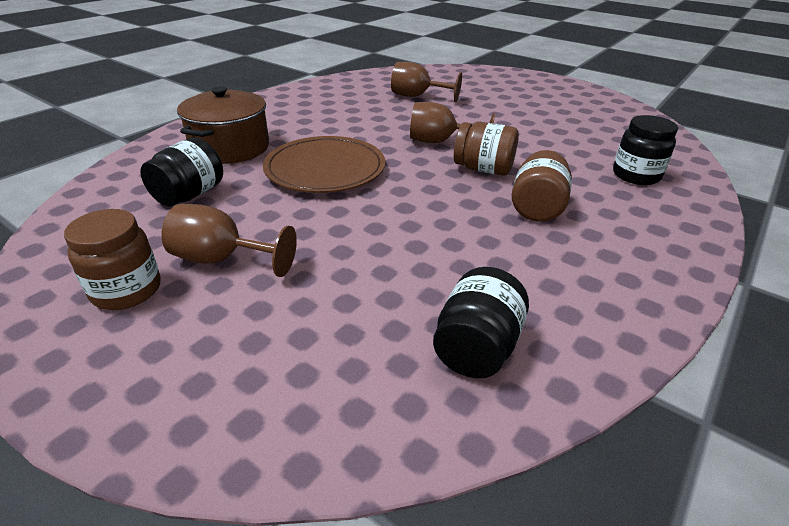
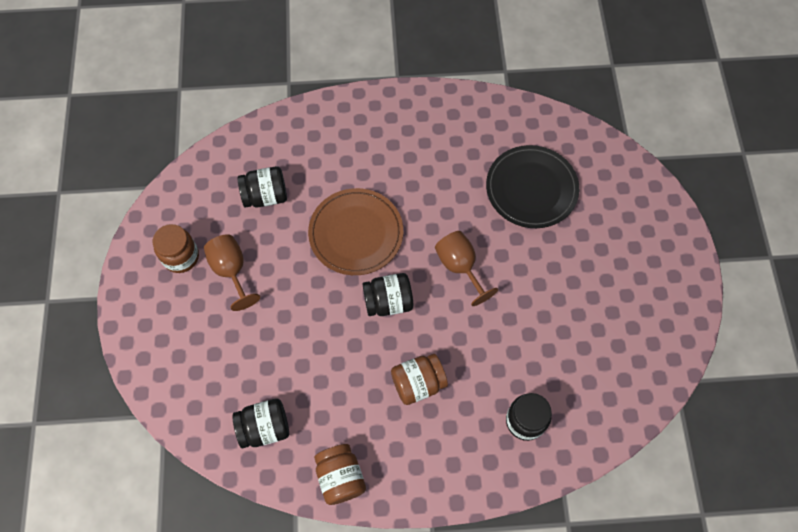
camera: 50 degrees right, 30 degrees up
brown pot [177,87,269,164] -> none
brown goblet [391,62,462,102] -> black plate [486,145,579,228]
brown jar [454,122,519,176] -> brown jar moved to [314,444,366,505]
none -> black jar [363,273,413,316]

